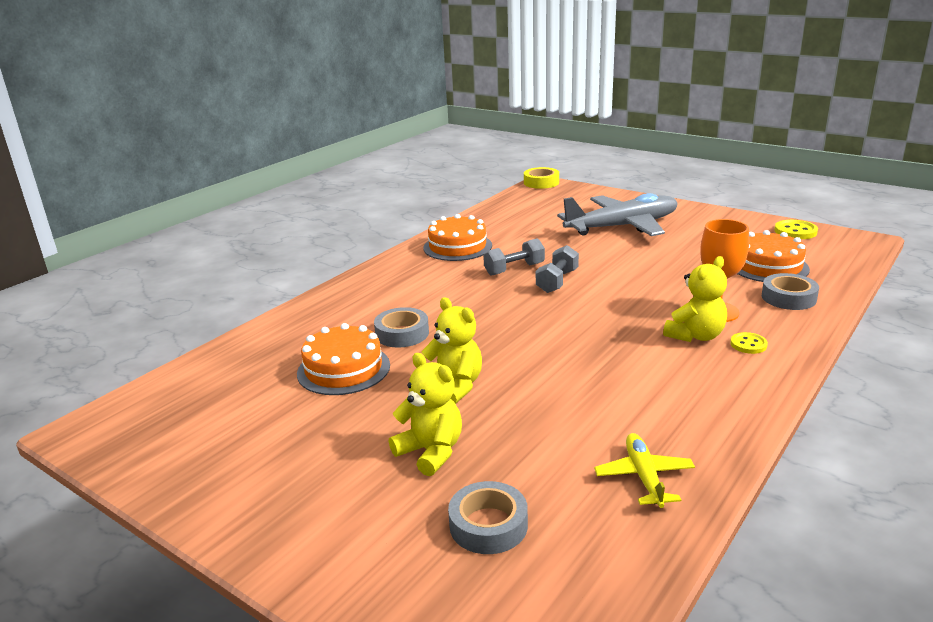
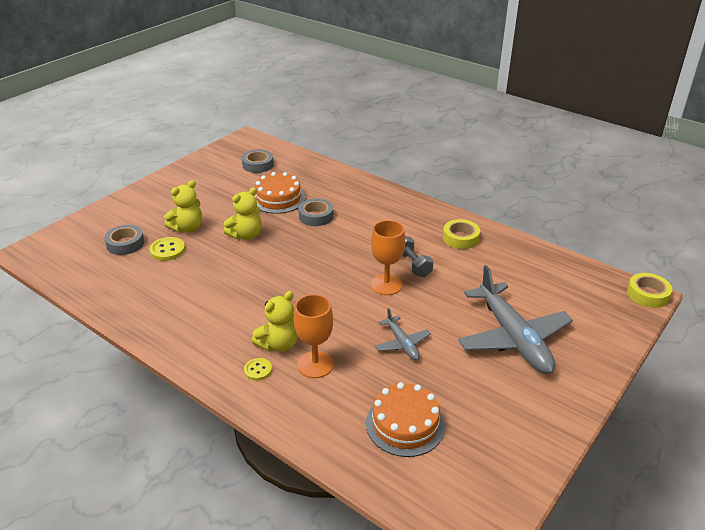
camera: 90 degrees right, 10 degrees up
orange cake [423,214,492,261] -> yellow tape [443,219,480,249]
grey dumbbell [536,245,579,293] -> orange goblet [371,220,405,295]
yellow plane [594,433,695,508] -> none
yellow teddy bear [663,256,727,342] -> yellow teddy bear turned 90 degrees counterclockwise [252,291,298,352]
grey tape [762,273,819,310] -> grey tape moved to [242,149,274,173]
yellow button [774,220,818,239] -> yellow button moved to [150,237,185,261]
none -> grey plane [375,308,431,360]

